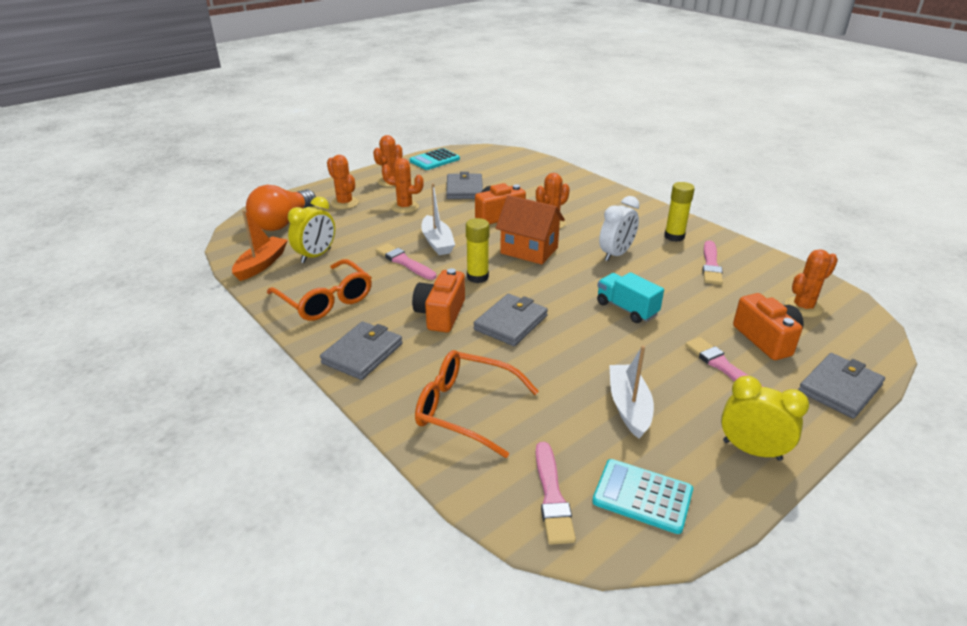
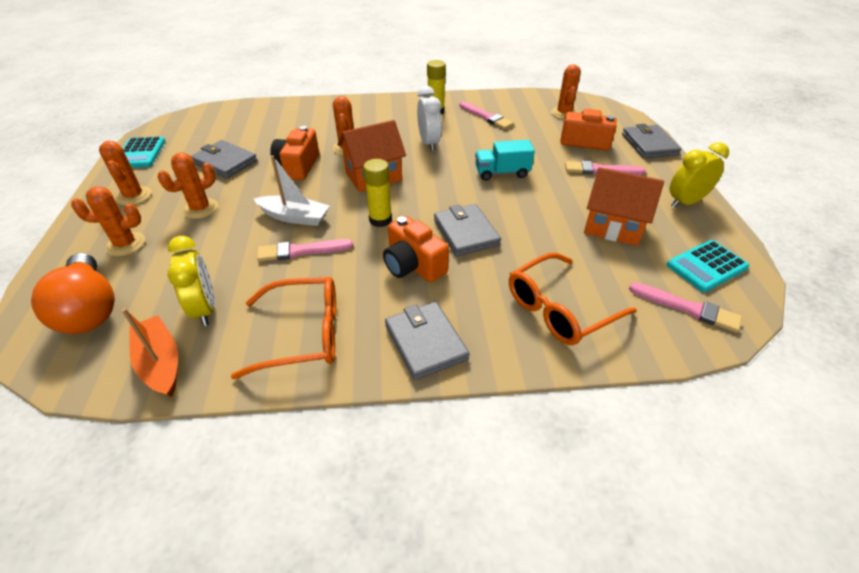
camera: 55 degrees left, 10 degrees up
white boat [609,346,654,439] -> orange house [584,167,664,246]

